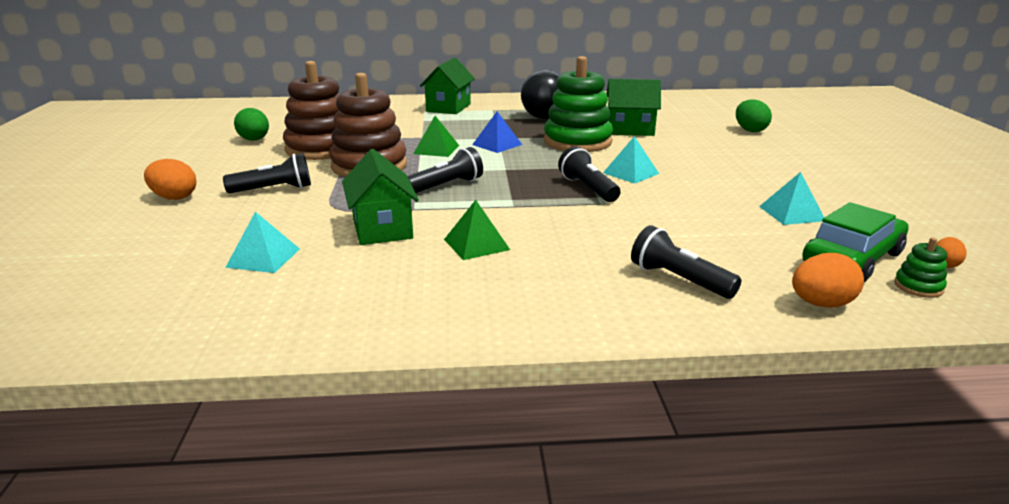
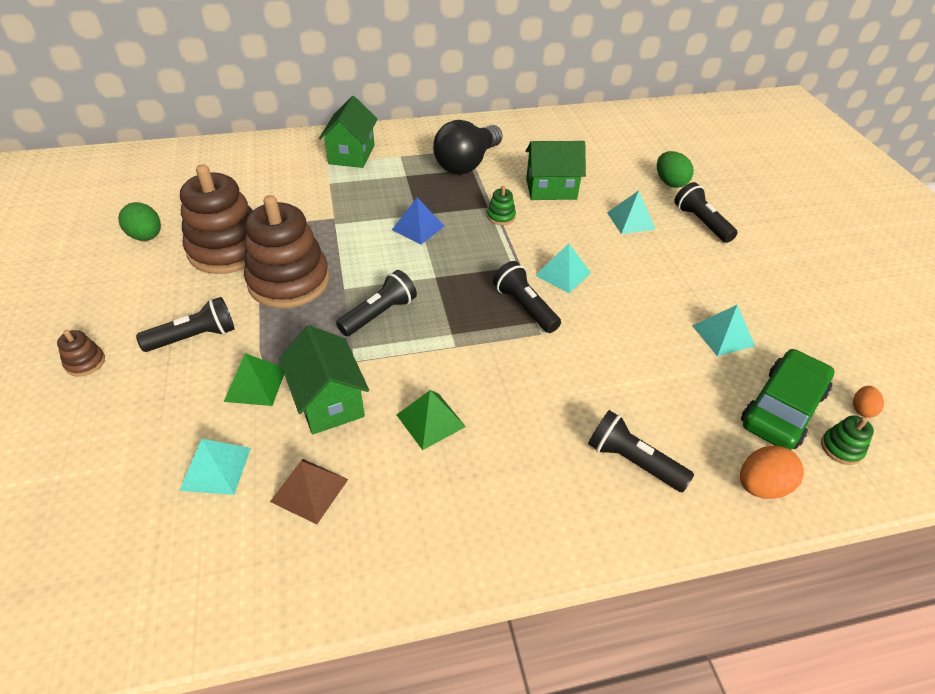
camera: 10 degrees left, 20 degrees up
orange egg [144,159,196,200] -> brown stacking toy [57,330,105,376]
green pyramid [413,116,459,157] -> green pyramid moved to [224,353,284,406]
green stacking toy [544,56,613,152] -> green stacking toy [487,186,516,225], size x0.40
none -> brown pyramid [270,459,348,524]
none -> turquoise pyramid [607,191,656,234]
none -> black flashlight [674,182,738,243]

